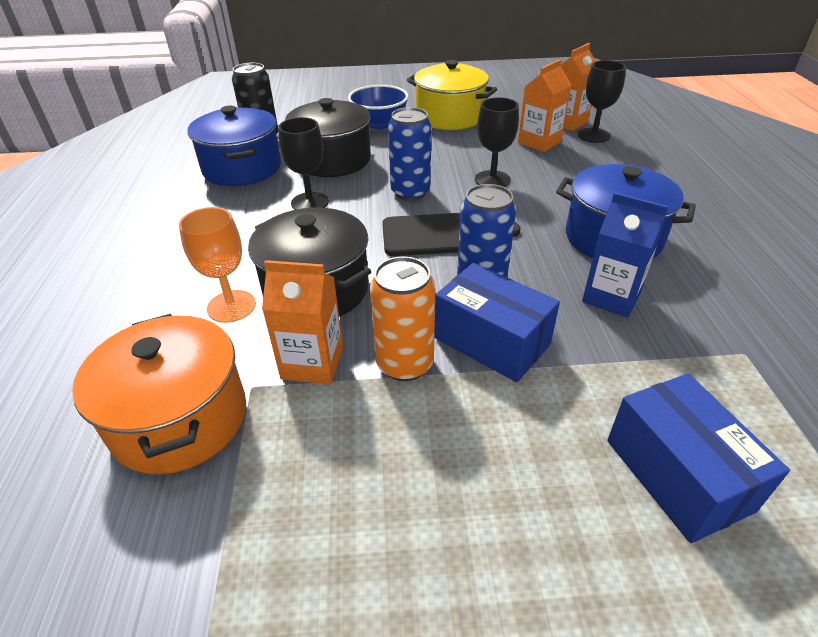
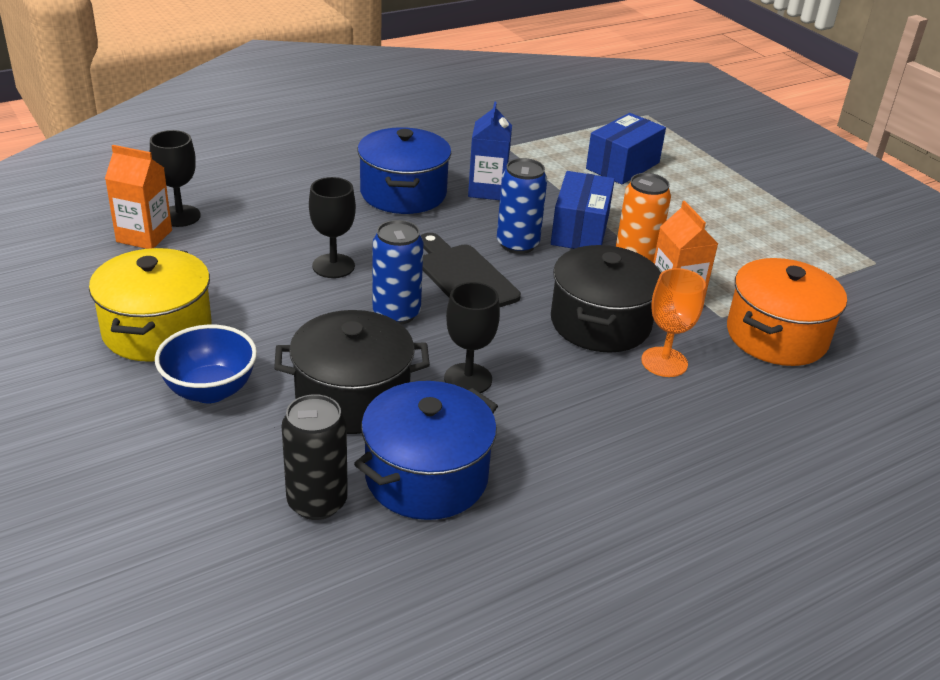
camera: 120 degrees left, 5 degrees down
orange carton [518,59,571,152] -> none

